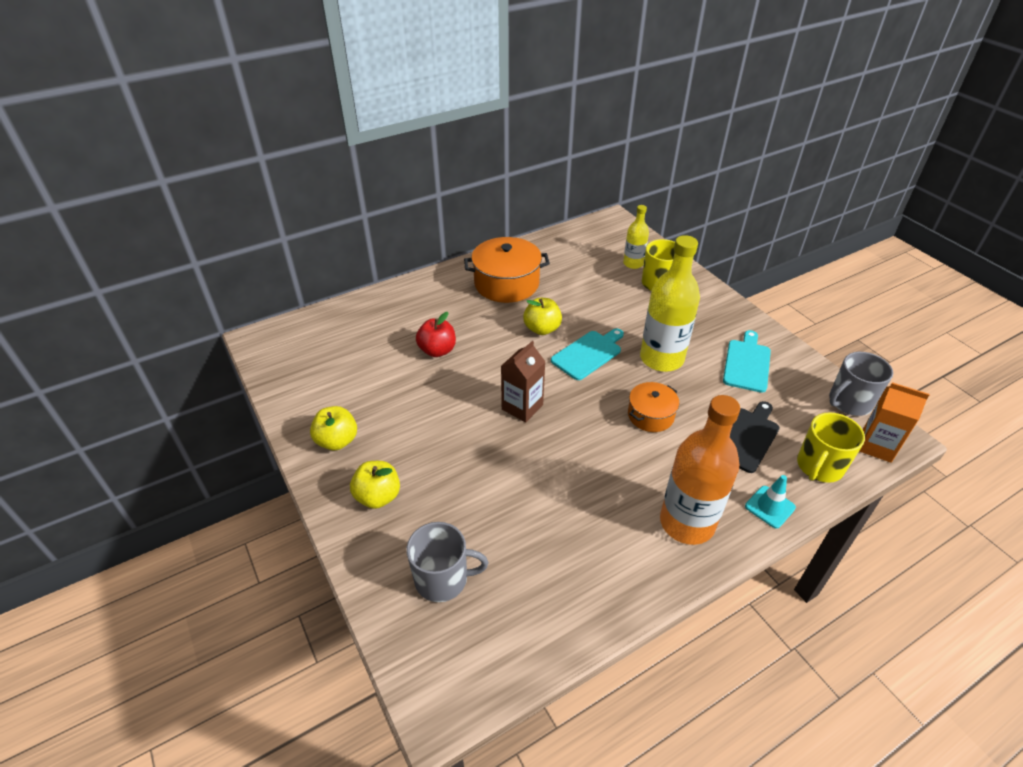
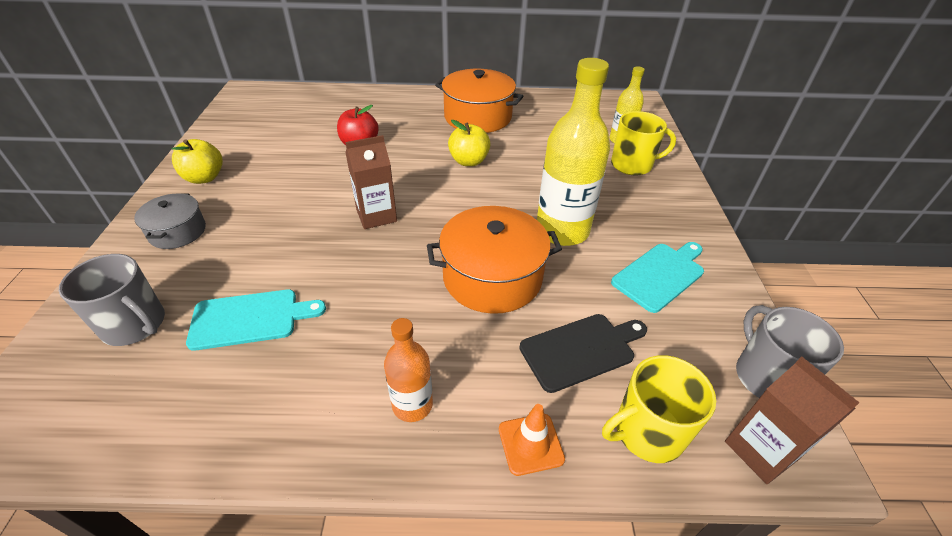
camera: 30 degrees right, 0 degrees up
yellow apple [350,461,400,509] -> grey pot [134,193,206,249]
turquoise cutting board [551,328,624,380] -> turquoise cutting board moved to [186,289,326,351]
orange pot [628,382,679,432] -> orange pot [427,206,562,314], size x1.72
orange bottle [660,395,740,545] -> orange bottle [384,318,433,422], size x0.54
turquoise traffic cone [745,475,796,529] -> orange traffic cone [499,404,565,476]
grey mug [829,352,893,416] -> grey mug turned 75 degrees clockwise [736,305,844,398]
orange carton [859,382,930,463] -> brown carton [725,357,859,484]

